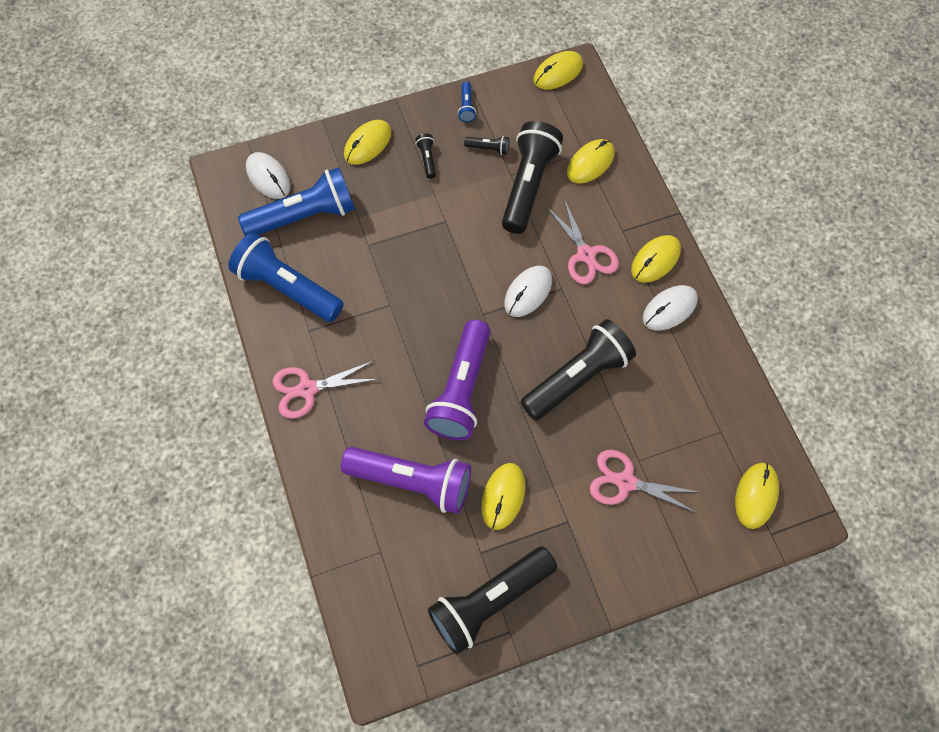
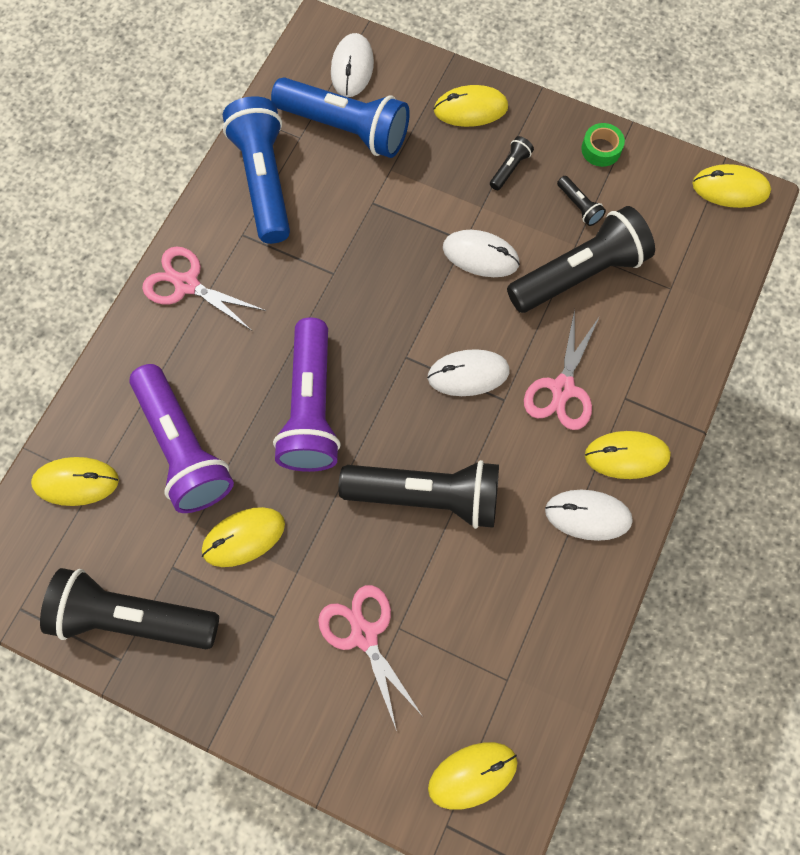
camera: 45 degrees right, 5 degrees up
purple flashlight [424,320,490,440] -> purple flashlight turned 60 degrees counterclockwise [273,317,341,472]
blue flashlight [458,82,476,122] -> green tape [581,123,625,167]
yellow mouse [567,139,615,184] -> yellow mouse moved to [31,457,119,506]
none -> white mouse [443,230,520,277]

